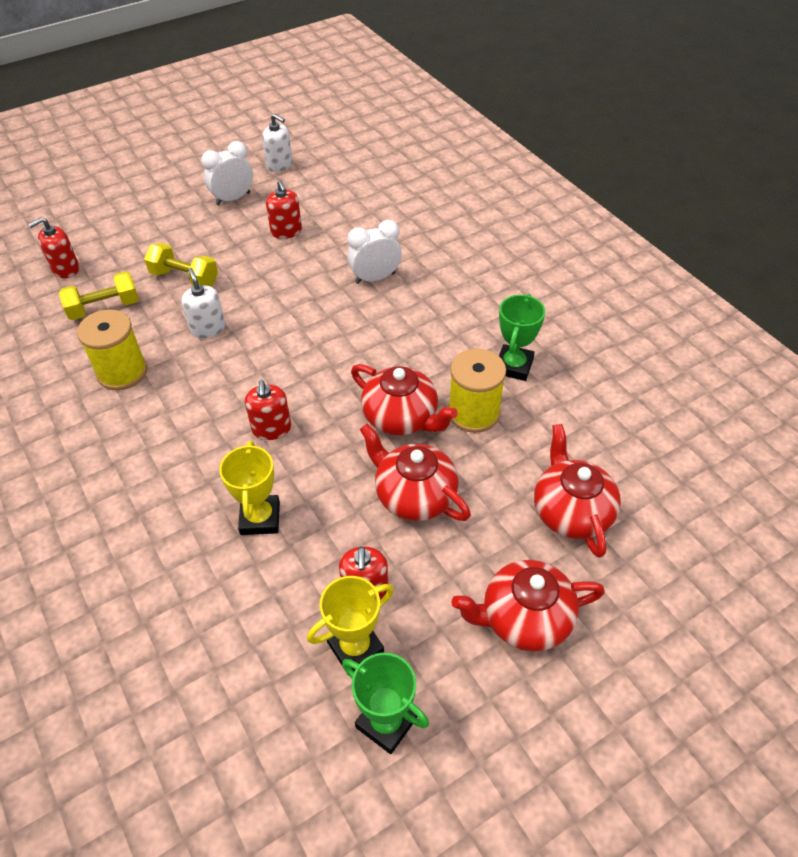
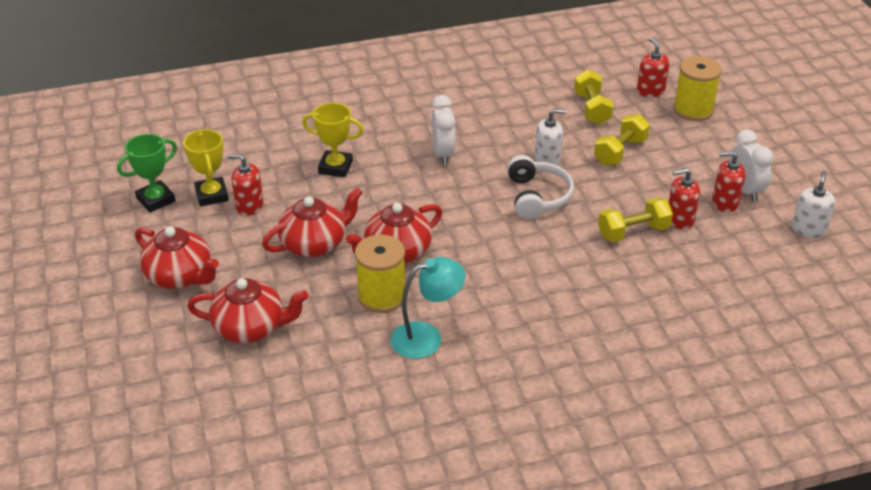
camera: 105 degrees right, 10 degrees down
yellow spool [77,309,147,390] -> yellow spool moved to [673,56,722,121]
red soap dispenser [245,380,291,440] -> red soap dispenser moved to [712,151,746,212]
white soap dispenser [262,114,292,172] -> white soap dispenser turned 150 degrees clockwise [792,171,835,238]
white clock [347,220,402,284] -> white clock moved to [432,95,456,165]
red teapot [451,560,605,652] -> red teapot turned 120 degrees clockwise [135,227,219,289]
green trophy [499,294,545,381] -> turquoise lamp [390,257,466,359]
none -> white headphones [507,155,574,219]
none -> yellow dumbbell [598,197,673,242]

